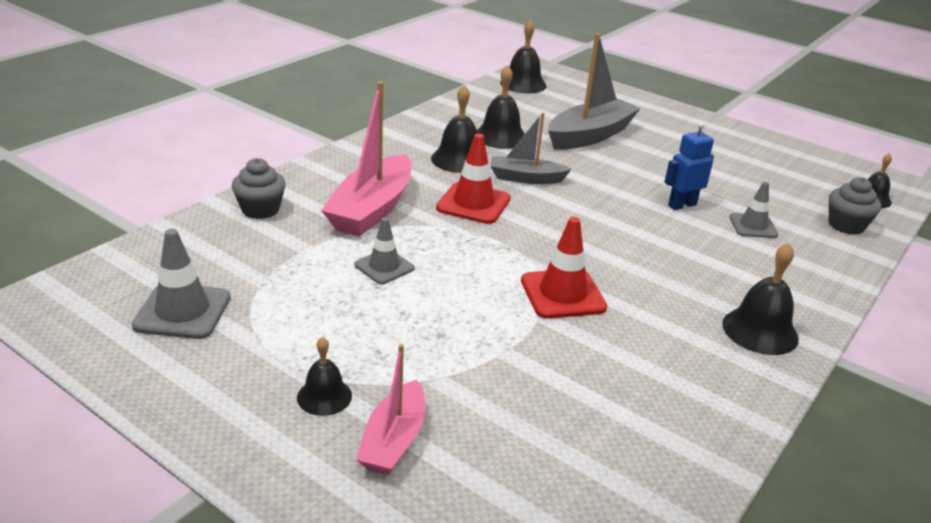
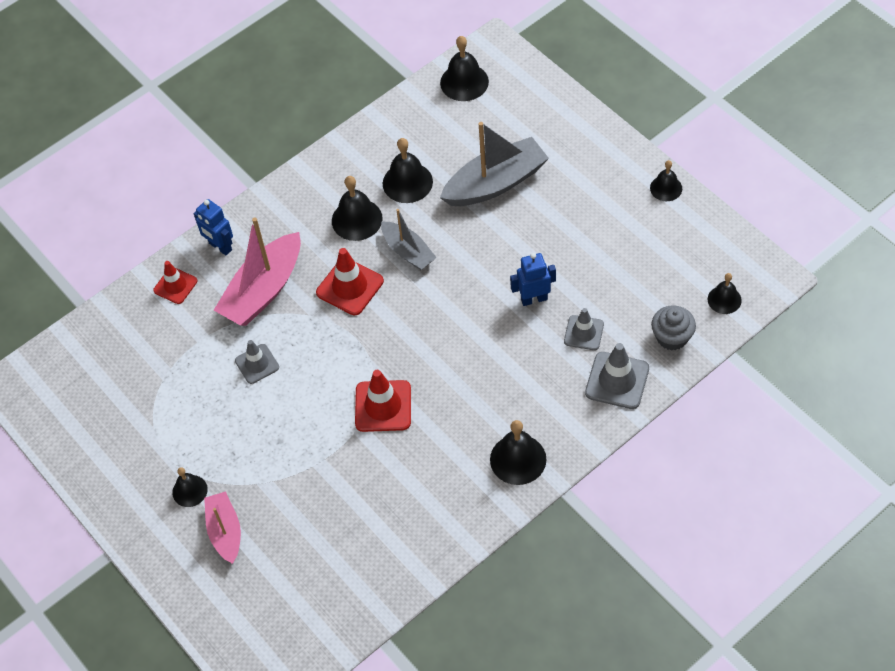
camera: 20 degrees right, 25 degrees up
grey traffic cone [132,229,231,339] -> grey traffic cone moved to [585,343,649,409]
grey cupcake [232,158,286,219] -> red traffic cone [153,261,197,304]
pink boat [356,344,425,475] -> pink boat turned 135 degrees clockwise [204,491,241,564]
grey boat [490,112,572,184] -> grey boat turned 150 degrees counterclockwise [381,209,437,270]
none -> blue robot [194,199,233,255]
none -> black bell [650,160,682,201]

